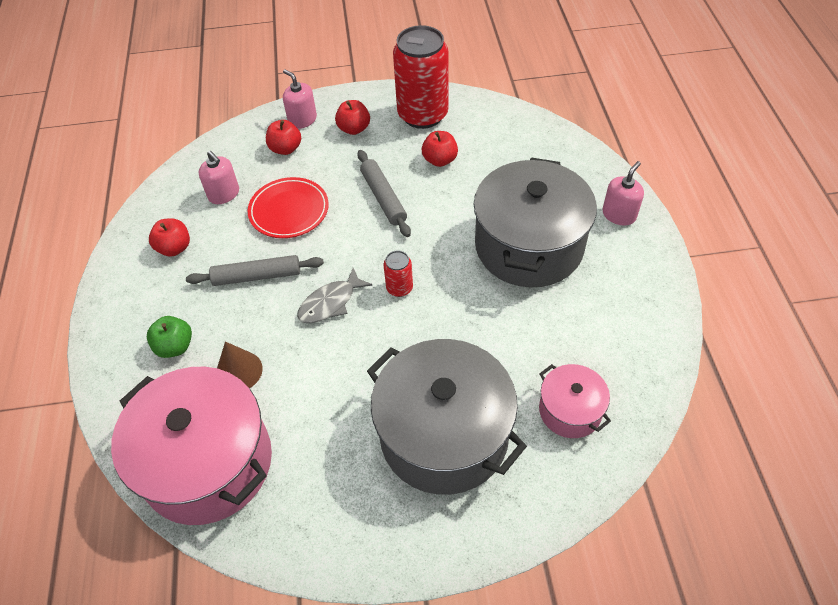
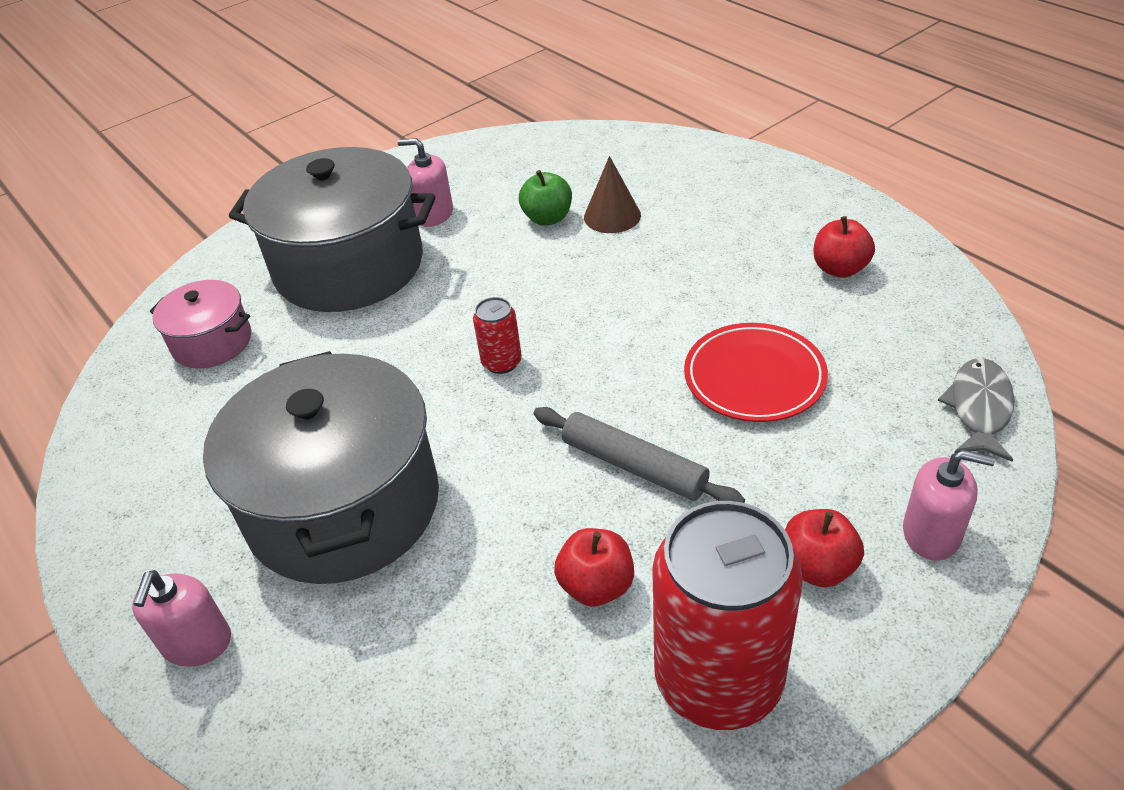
camera: 150 degrees right, 10 degrees down
pink pot [111,367,272,525] -> none
green apple [147,316,192,358] -> green apple moved to [519,170,572,226]
grey rolling pin [186,255,324,286] -> none
pink soap dispenser [199,151,239,204] -> pink soap dispenser moved to [397,138,453,227]
red apple [266,120,301,155] -> none
grey fish [297,268,373,323] -> grey fish moved to [938,358,1015,462]

